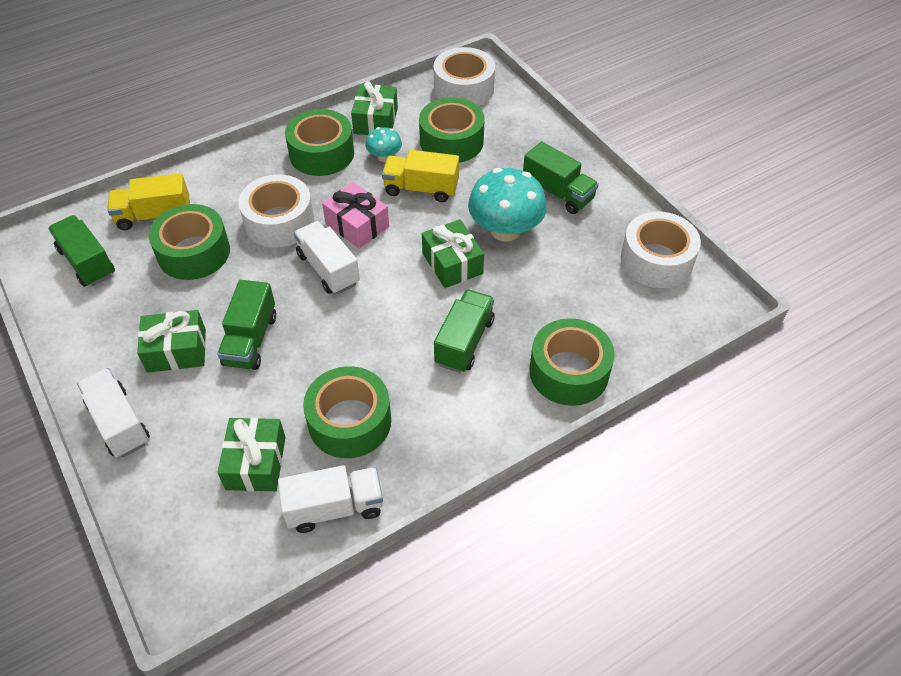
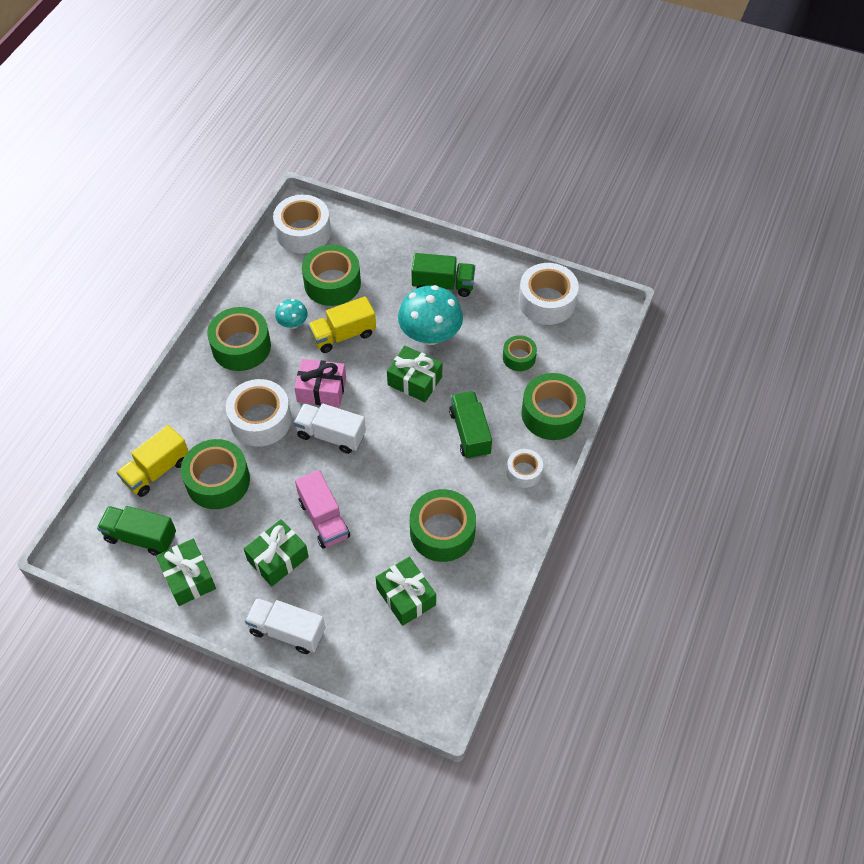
camera: 35 degrees left, 5 degrees up
green truck [217,280,276,370] -> pink truck [295,470,350,548]
white truck [278,465,383,533] -> none
green gift [351,81,398,135] -> green gift moved to [156,539,216,606]
none -> green tape [503,335,537,371]
none -> white tape [506,449,543,488]

